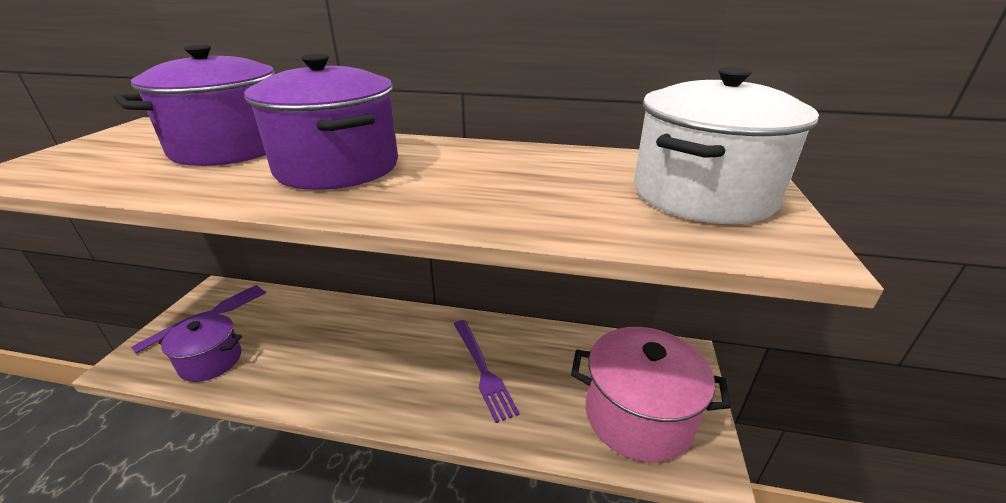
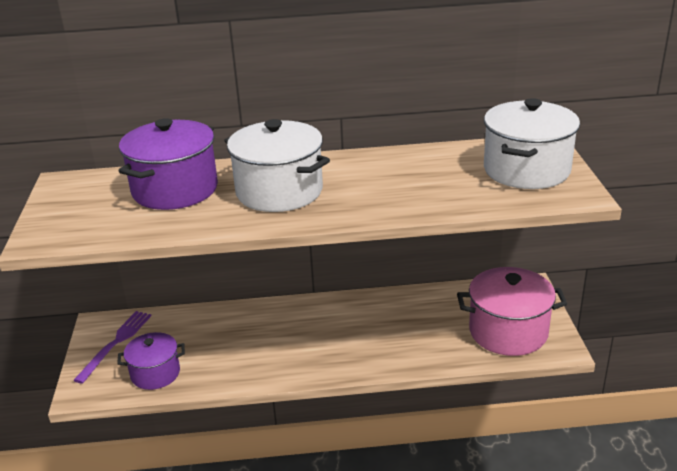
camera: 15 degrees left, 0 degrees up
purple pot [244,54,398,190] -> white pot [224,119,330,212]
purple fork [454,320,520,423] -> none

